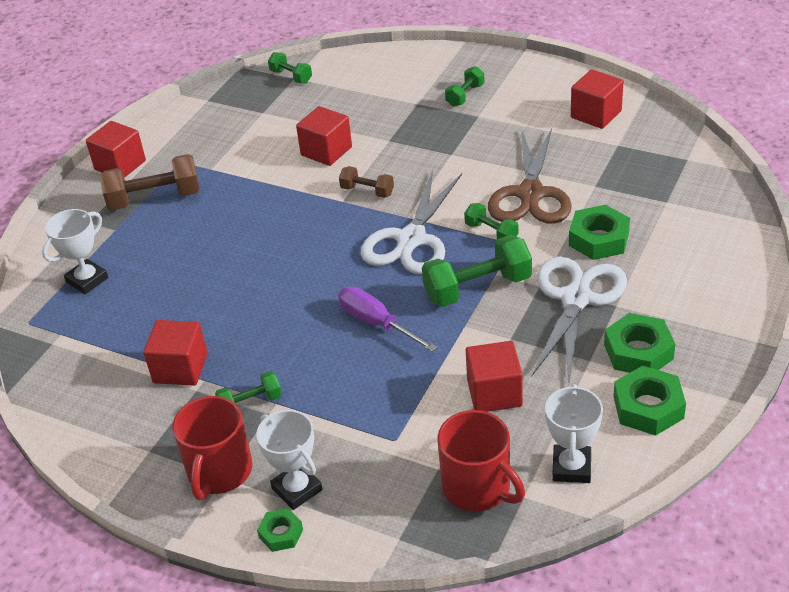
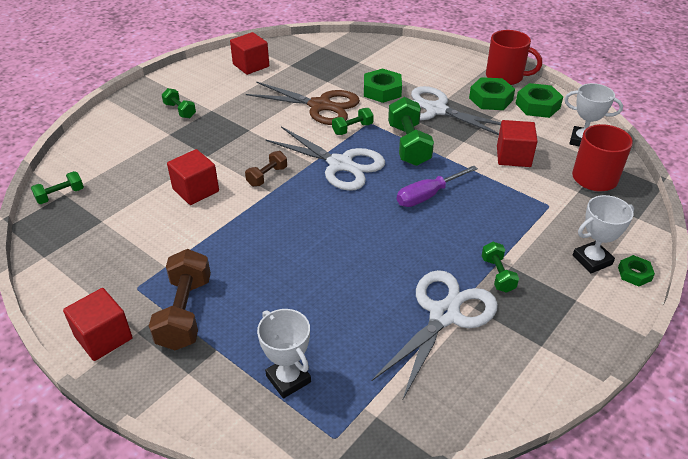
camera: 80 degrees left, 0 degrees up
red cube [144,320,208,386] -> white scissors [371,270,498,399]
red mug [172,396,253,500] -> red mug moved to [486,30,542,85]

